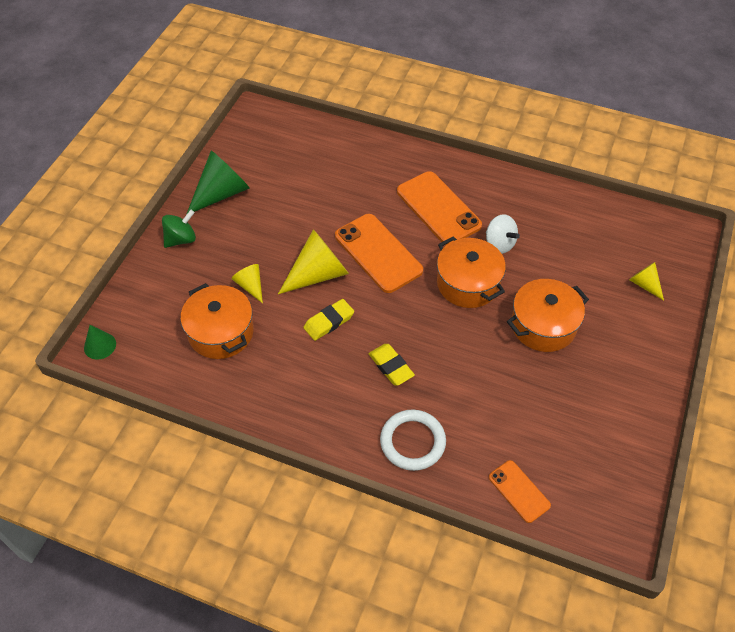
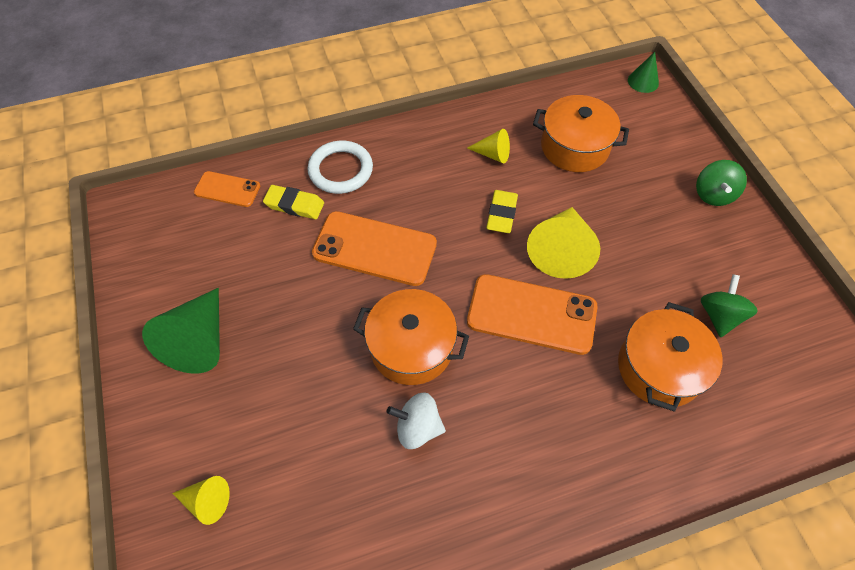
camera: 140 degrees right, 5 degrees up
green cone [186,150,250,215] -> green cone moved to [142,288,220,374]
yellow cone [232,264,263,303] -> yellow cone moved to [467,129,510,163]
yellow eraser [369,344,415,386] -> yellow eraser moved to [263,185,324,219]
orange phone [397,171,482,245] -> orange phone moved to [312,211,437,286]
orange pot [507,279,589,352] -> orange pot moved to [618,302,723,412]
none -> green spinning top [701,274,758,337]

